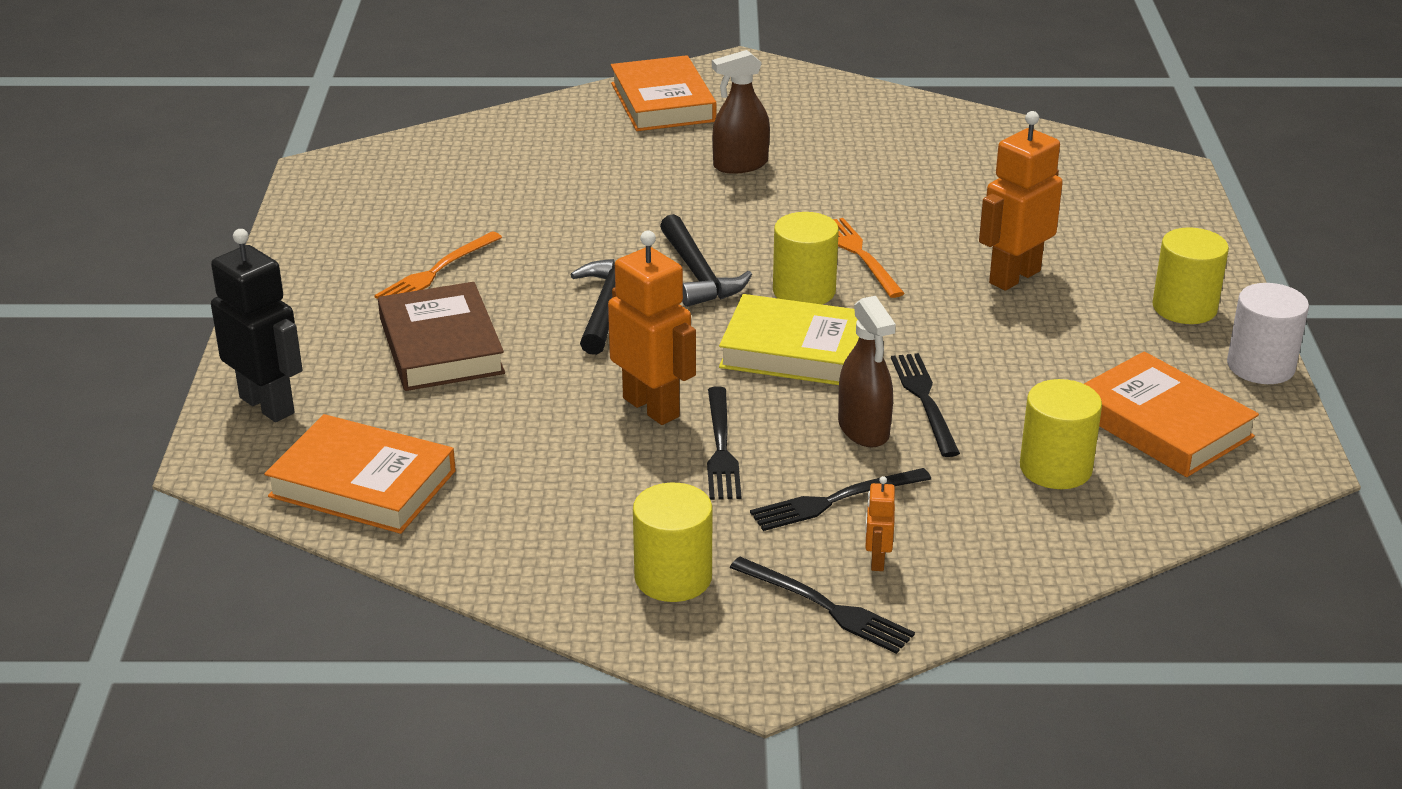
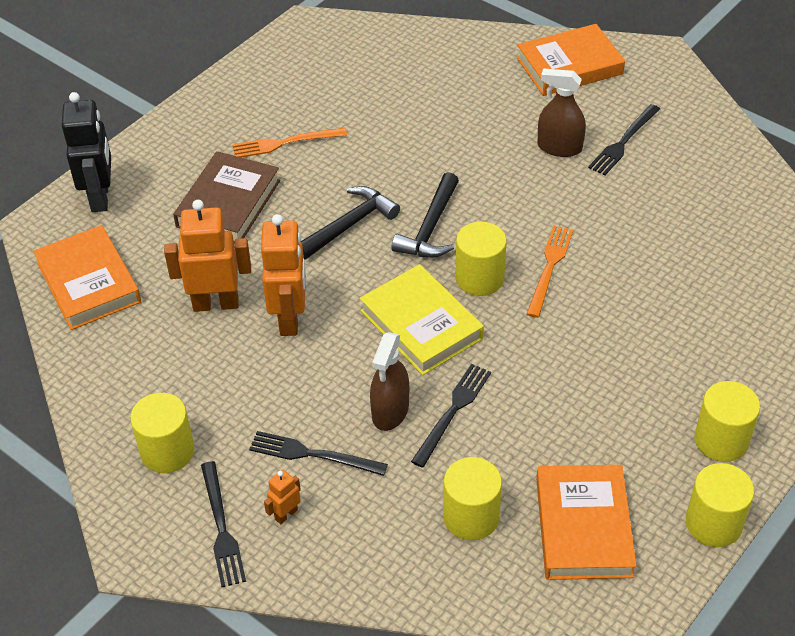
camera: 40 degrees right, 15 degrees up
orange book [611,55,716,131] -> orange book turned 45 degrees clockwise [517,24,625,96]
black fork [707,386,741,500] -> black fork moved to [588,104,660,175]
orange robot [979,111,1063,291] -> orange robot moved to [164,200,251,312]
white cylinder [1227,283,1309,384] -> yellow cylinder [686,463,754,547]

